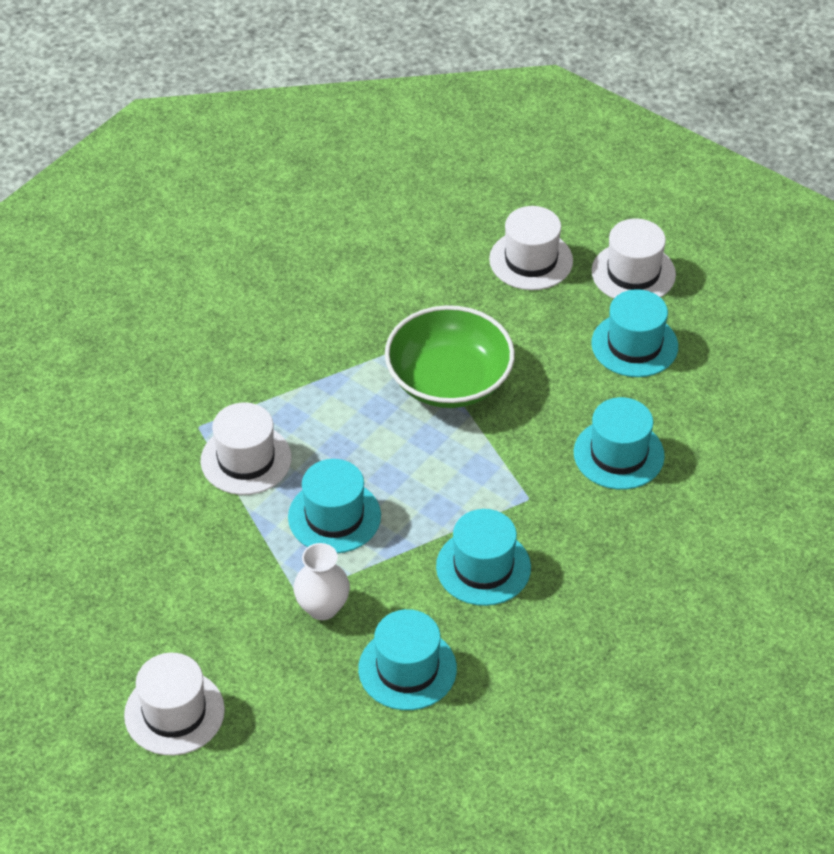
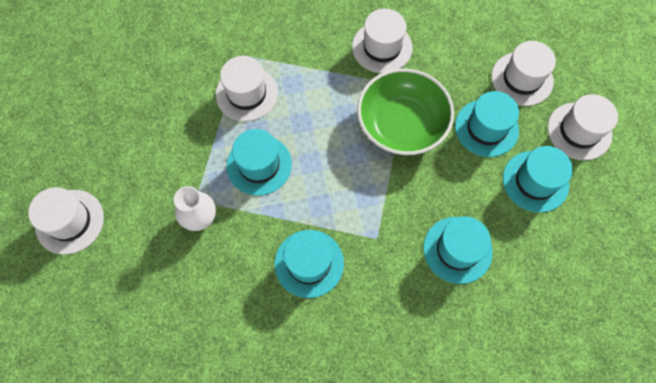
camera: 40 degrees right, 20 degrees up
turquoise hat [358,609,457,710] -> turquoise hat moved to [455,91,519,157]
none -> white hat [352,9,412,73]

